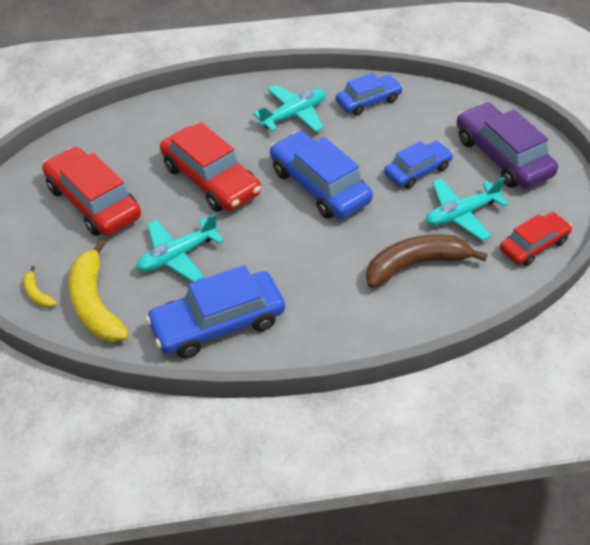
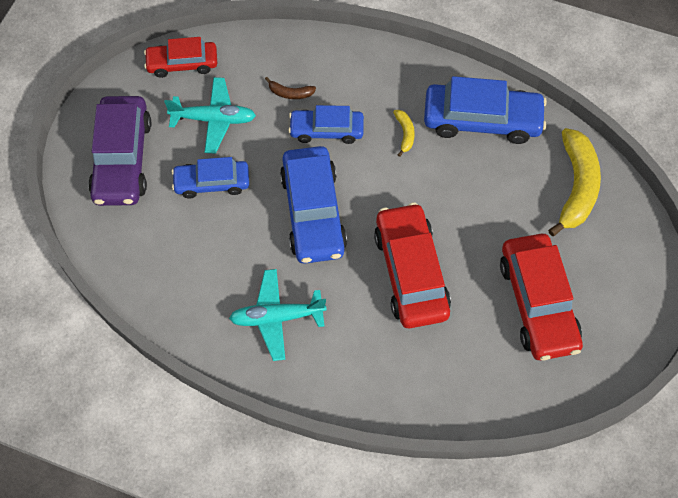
camera: 150 degrees left, 15 degrees up
yellow banana [23,266,57,308] -> yellow banana moved to [393,110,415,157]
turquoise plane [136,214,224,282] -> none
blue car [336,73,403,115] -> blue car moved to [289,105,364,144]
brown banana [366,234,488,288] -> brown banana [265,77,316,99], size x0.45

